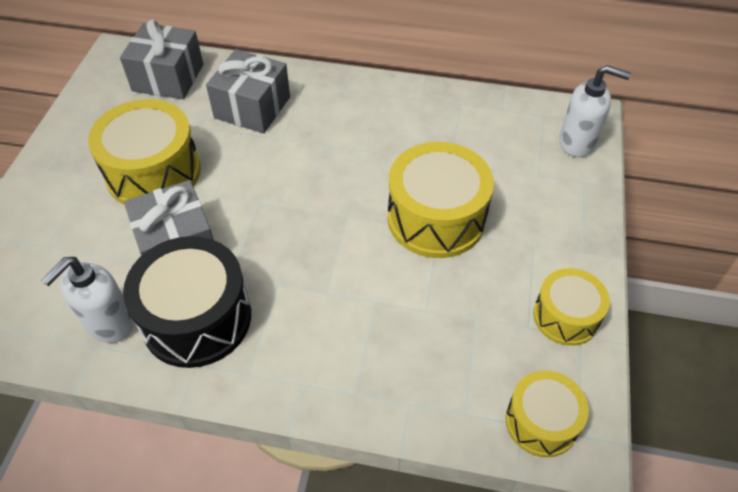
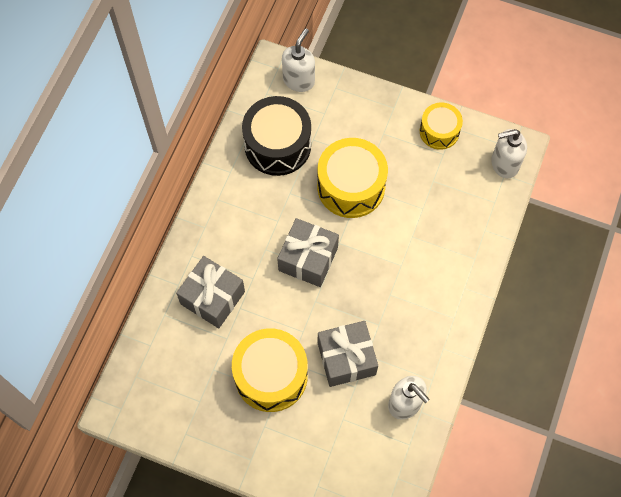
camera: 80 degrees left, 15 degrees up
grey gift [120,20,203,99] -> grey gift moved to [277,218,339,287]
black drum [123,236,251,368] -> black drum moved to [242,96,311,176]
yellow drum [506,370,589,457] -> white soap dispenser [491,129,527,178]

